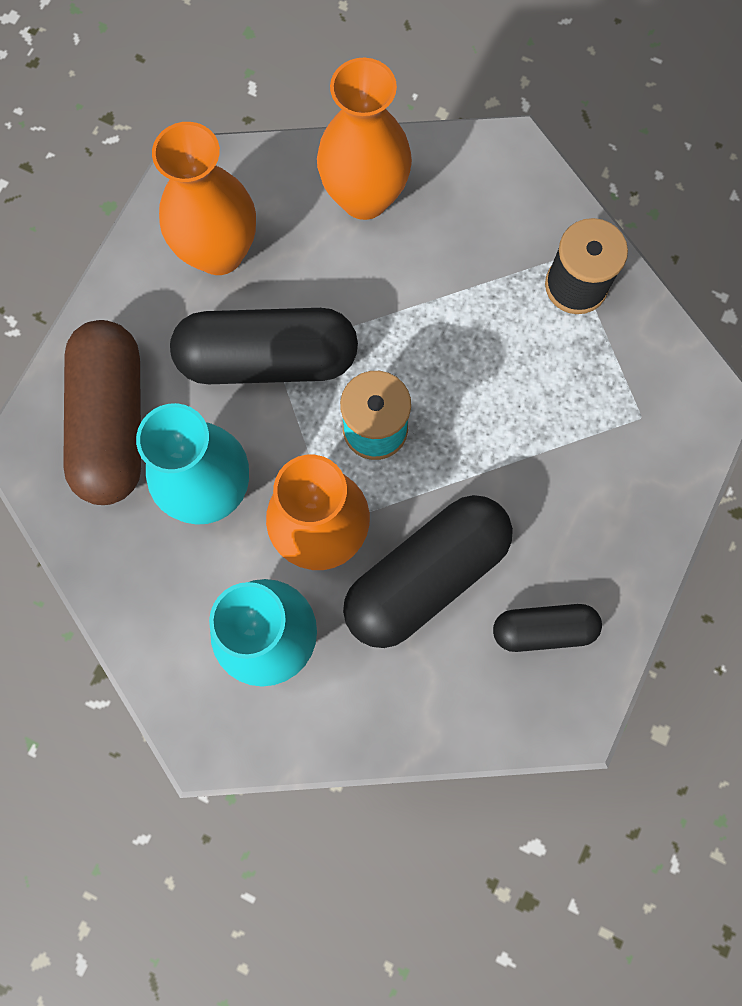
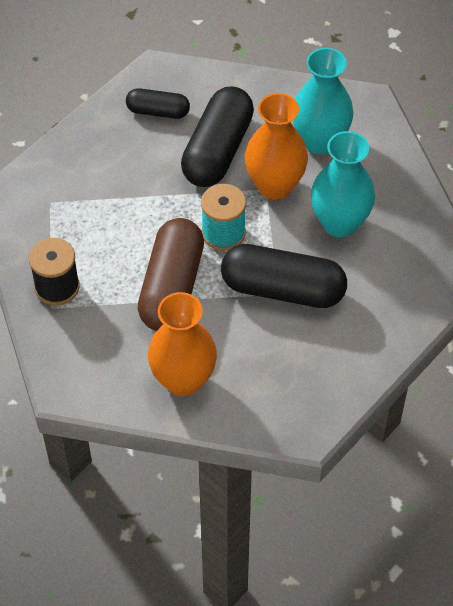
camera: 165 degrees left, 20 degrees down
brown capsule [63,320,141,505] -> brown capsule moved to [138,218,204,331]
orange vase [152,122,256,275] -> none
black capsule [343,495,513,648] -> black capsule turned 45 degrees counterclockwise [181,87,254,187]

